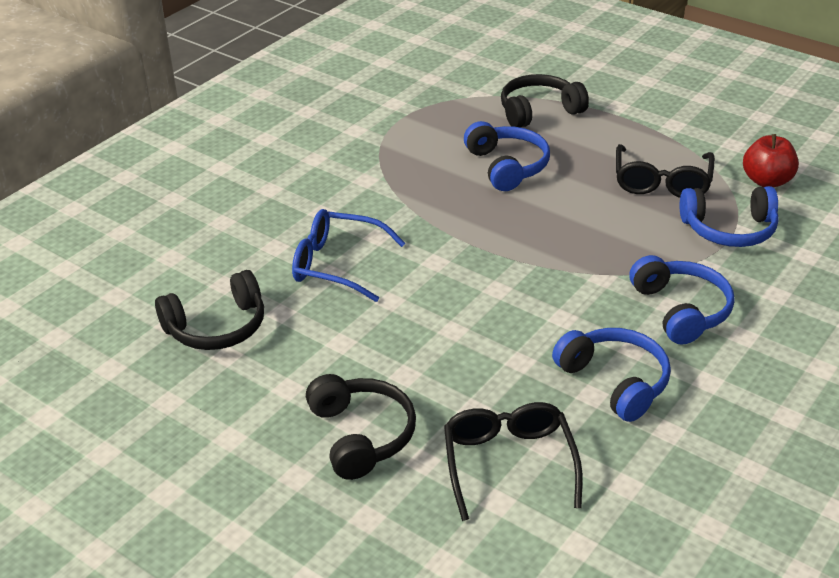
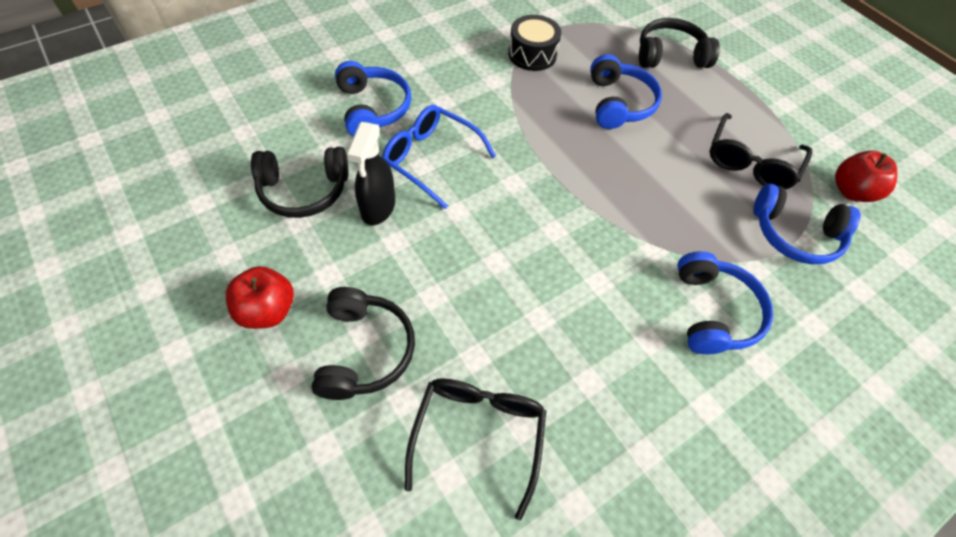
camera: 15 degrees right, 20 degrees up
blue headphones [552,328,671,422] -> blue headphones moved to [335,61,411,137]
none -> red apple [226,266,294,329]
none -> black spray bottle [346,122,395,225]
none -> black drum [508,15,561,71]

